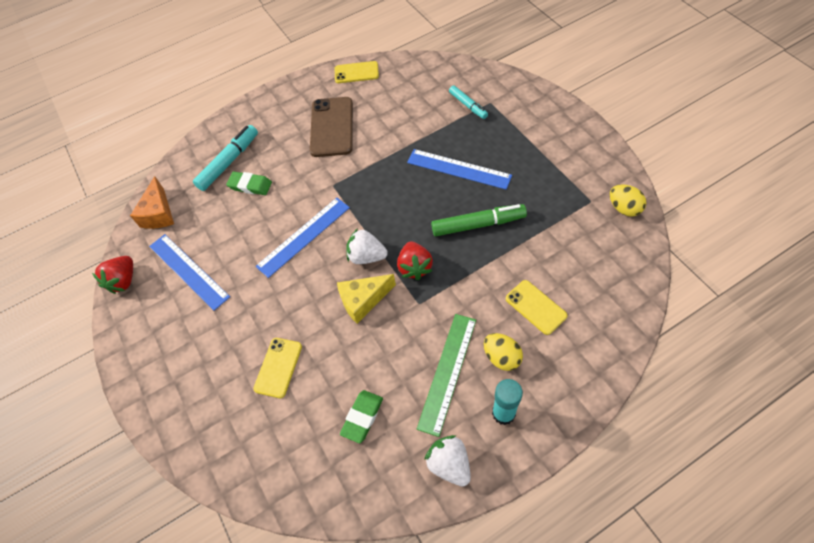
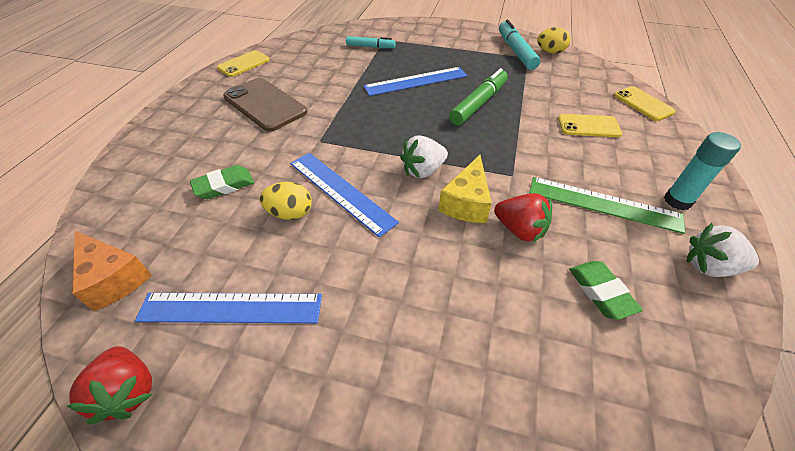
camera: 50 degrees left, 10 degrees down
turquoise marker [193,125,258,191] -> turquoise marker moved to [499,20,540,70]
yellow phone [253,338,302,398] -> yellow phone moved to [614,86,676,121]
blue ruler [256,198,350,278] -> blue ruler turned 45 degrees counterclockwise [290,153,399,237]
red strawberry [397,241,433,280] -> red strawberry moved to [494,193,552,242]
green ruler [417,314,476,437] -> green ruler turned 45 degrees counterclockwise [529,177,685,234]
yellow egg [484,333,523,371] -> yellow egg moved to [260,182,312,220]

